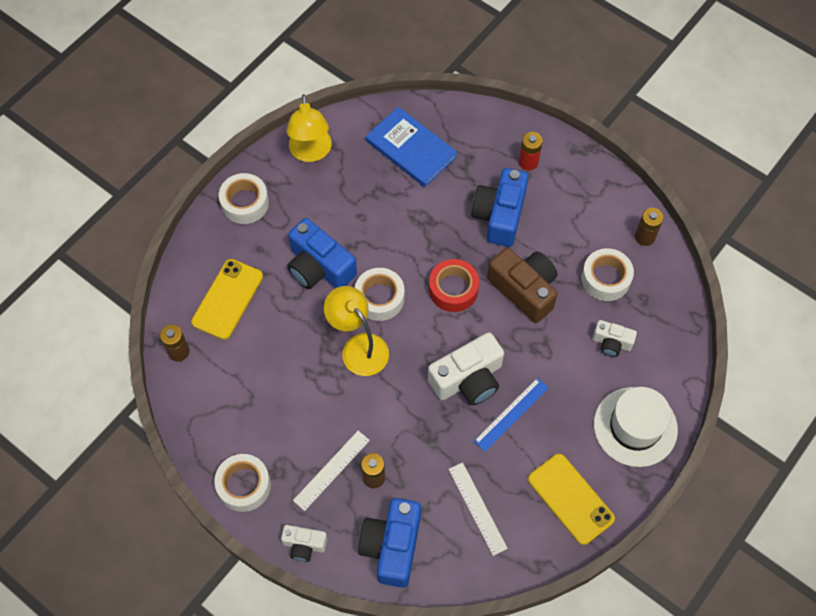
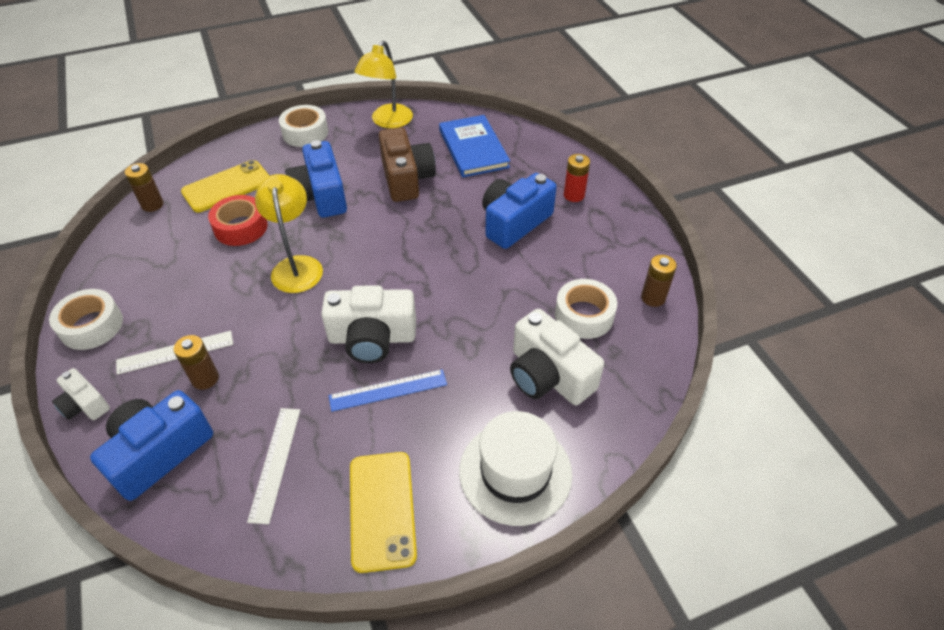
camera: 30 degrees right, 15 degrees down
white tape [355,268,405,321] -> none
red tape [429,259,479,312] -> red tape moved to [208,195,268,246]
brown camera [487,248,557,323] -> brown camera moved to [379,127,436,202]
white camera [593,320,637,357] -> white camera [510,309,604,405], size x1.83

